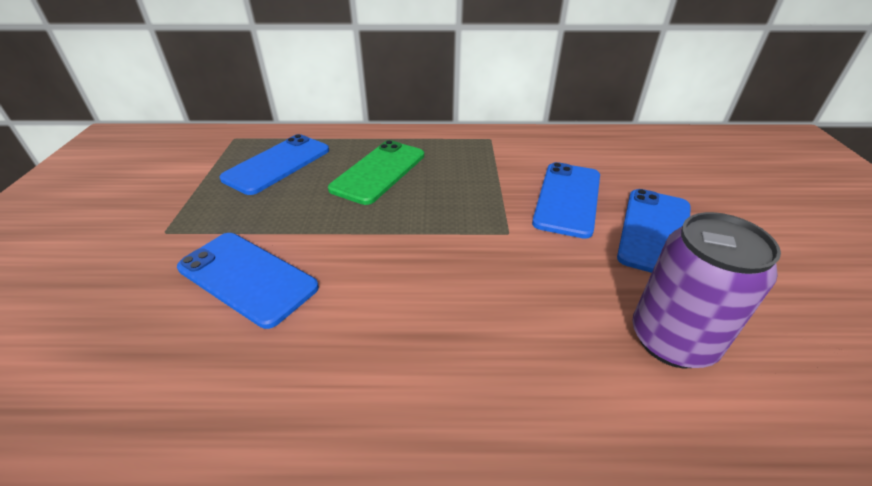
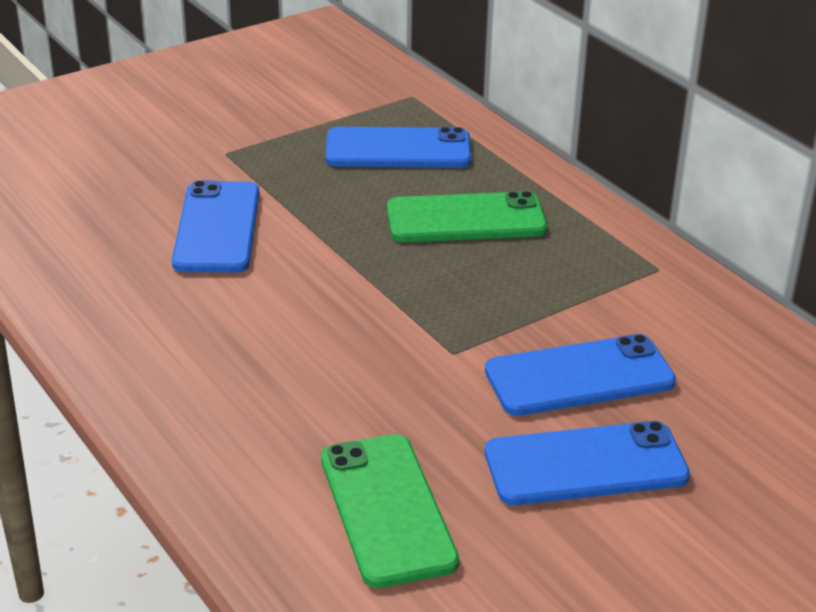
camera: 55 degrees right, 5 degrees down
purple can [632,212,781,368] -> green phone [321,434,459,588]

